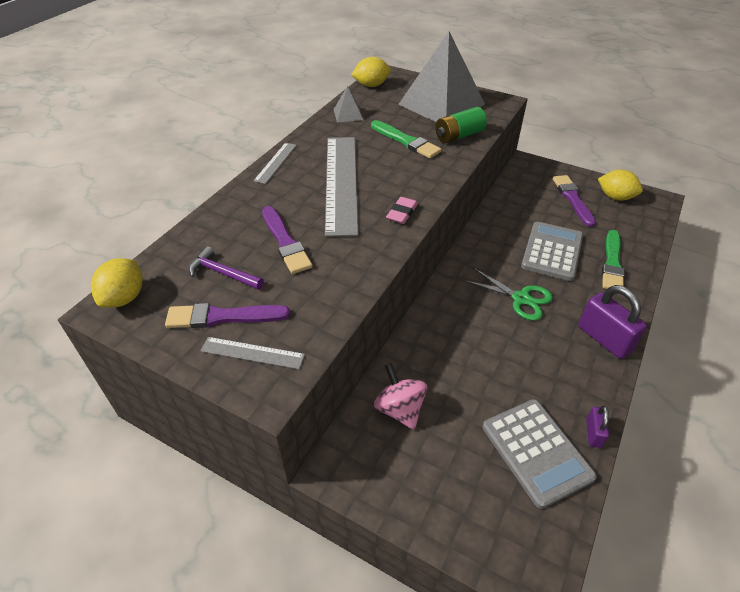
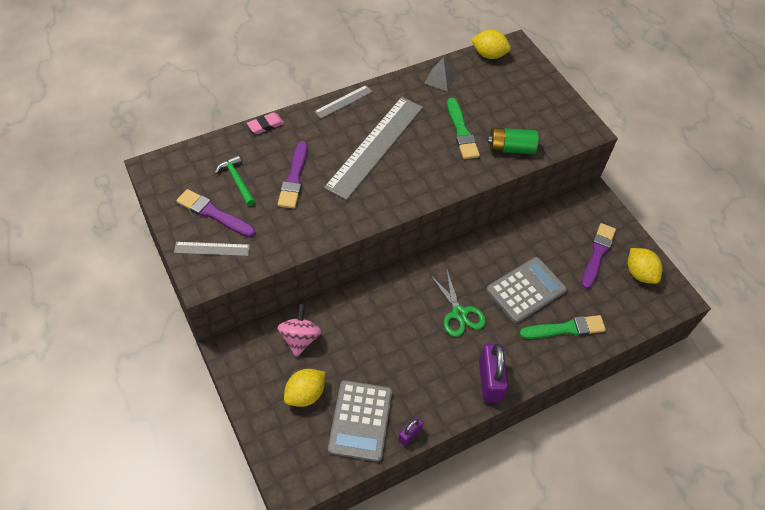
camera: 30 degrees right, 10 degrees up
yellow lemon [91,258,143,308] -> yellow lemon moved to [284,369,325,407]
purple hammer [189,246,264,290] -> green hammer [215,155,255,206]
grey ruler [201,337,305,369] -> grey ruler turned 45 degrees counterclockwise [174,242,250,256]
pink eraser [386,197,418,224] -> pink eraser moved to [247,112,284,134]
grey pyramid [398,31,485,122] -> none
green brush [602,230,625,289] -> green brush turned 150 degrees counterclockwise [520,315,606,339]

